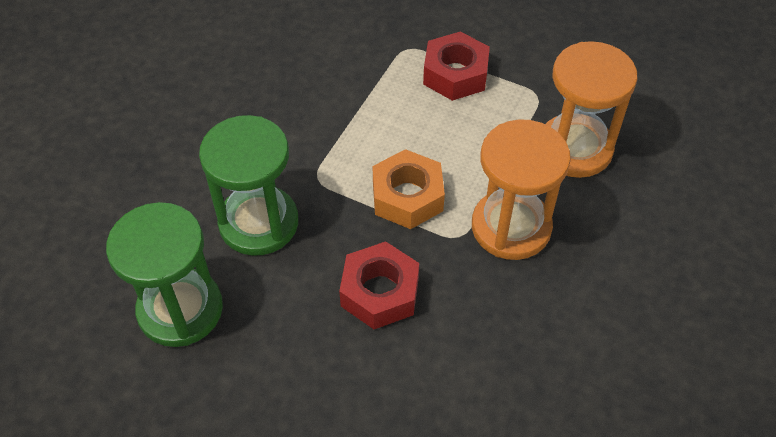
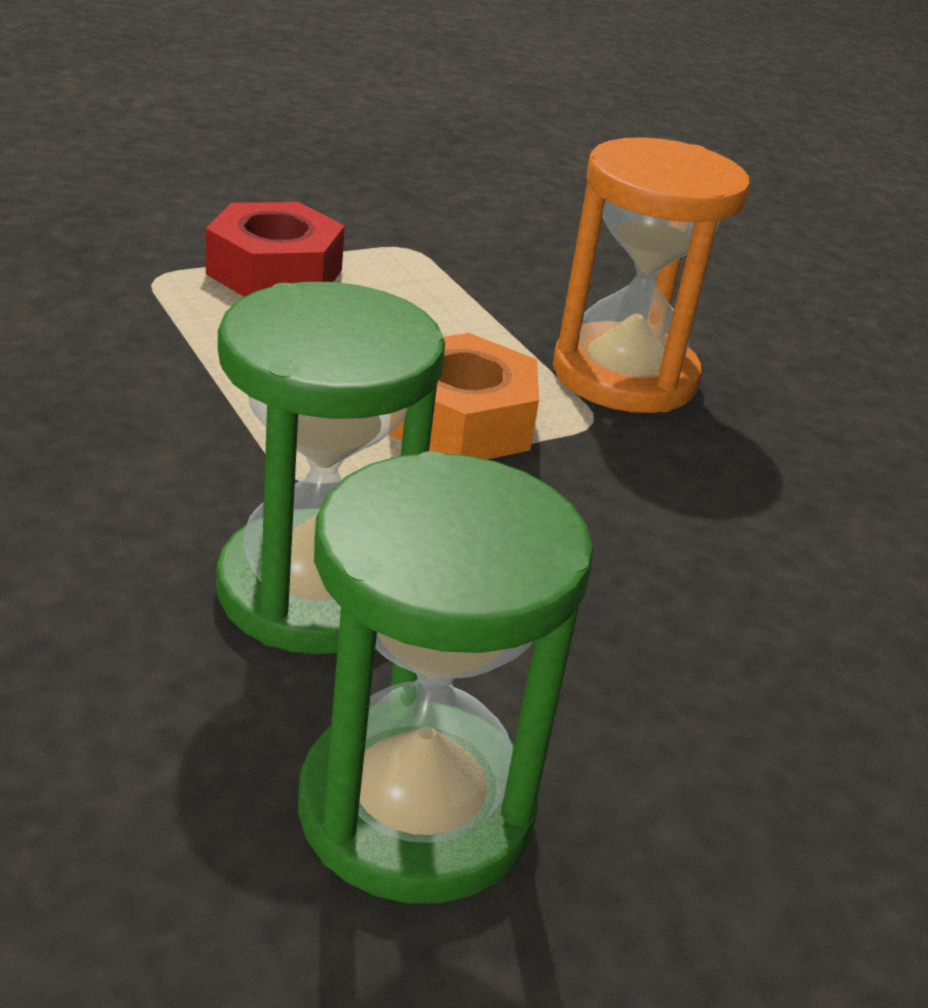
camera: 60 degrees left, 20 degrees down
red nut [339,241,419,329] -> none
orange hourglass [545,41,637,178] -> none

